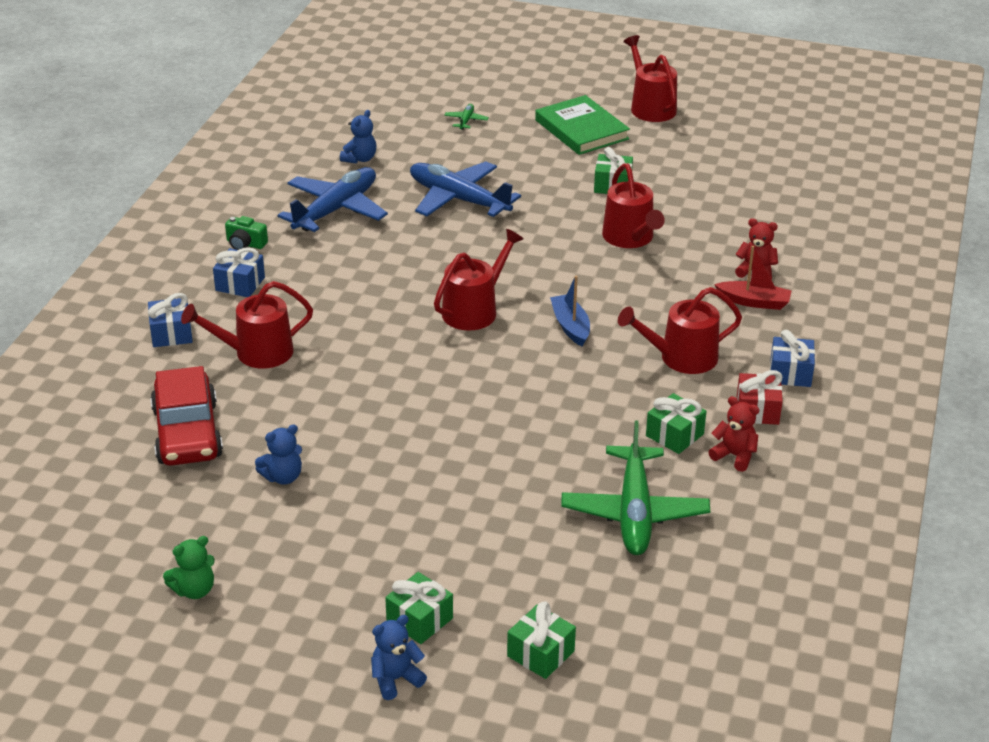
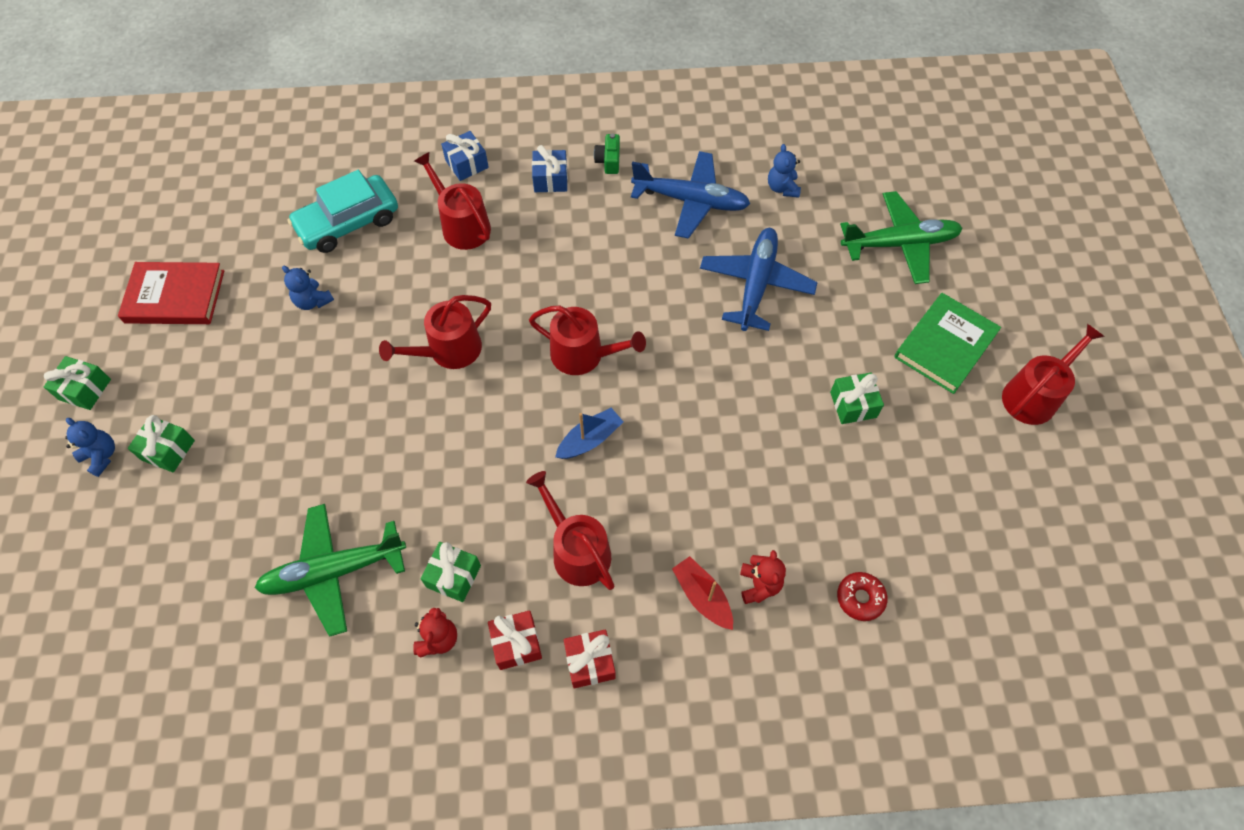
camera: 70 degrees right, 25 degrees up
red car [150,366,223,466] -> turquoise car [288,170,398,253]
green teddy bear [163,536,215,599] -> red book [118,262,224,324]
blue teddy bear [340,110,377,164] -> blue teddy bear turned 75 degrees clockwise [768,144,801,198]
green plane [444,104,489,130] -> green plane [840,191,963,284], size x2.43
green gift [507,601,576,679] -> green gift moved to [44,356,111,410]
red watering can [602,163,665,248] -> red watering can moved to [379,295,491,369]
red boat [714,246,792,310] -> red boat turned 150 degrees clockwise [672,556,733,630]
blue gift [770,330,815,387] -> red gift [564,630,616,688]
none -> red donut [837,572,887,621]

